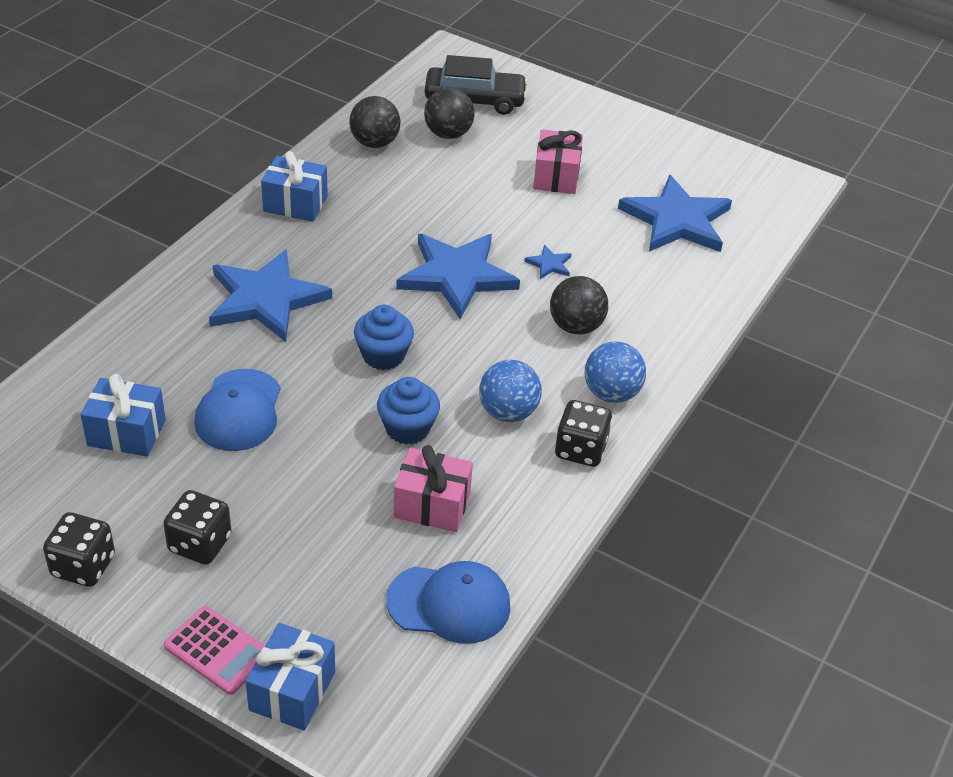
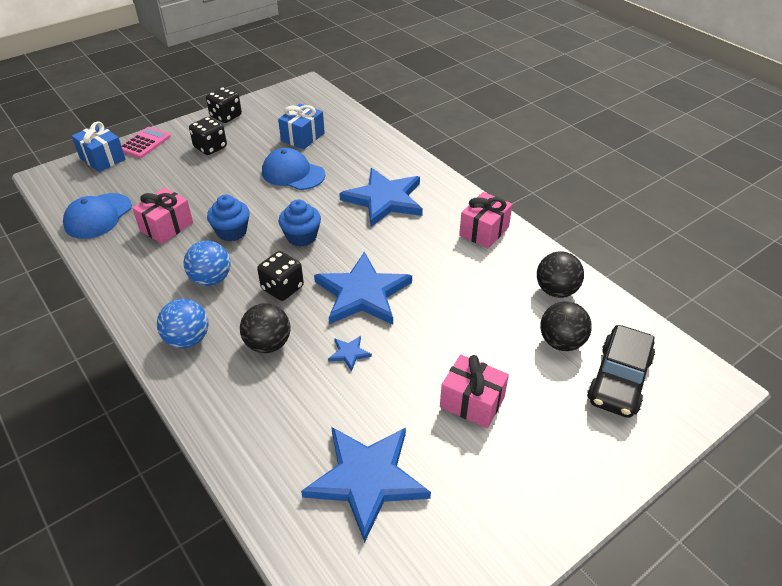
camera: 115 degrees right, 0 degrees up
pink calculator [164,606,265,695] -> pink calculator turned 150 degrees clockwise [121,127,171,158]
blue gift [261,151,328,222] -> pink gift [459,192,513,248]
black dice [555,400,612,467] -> black dice moved to [257,251,304,301]

